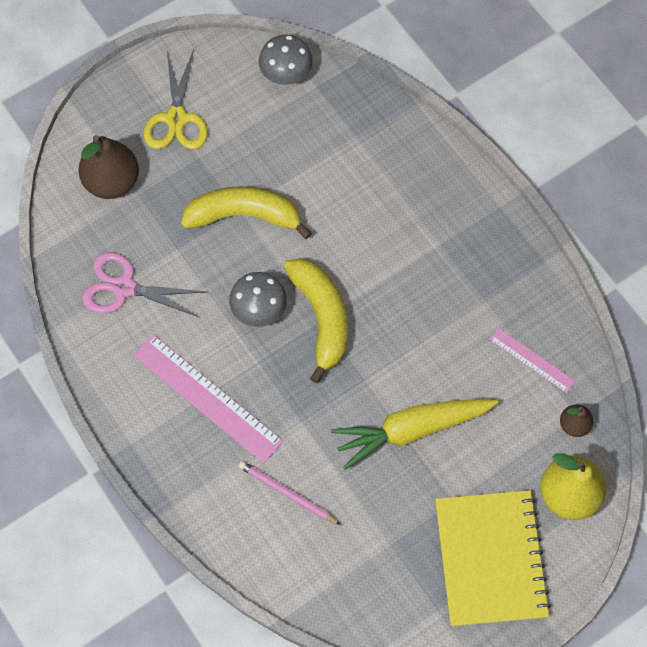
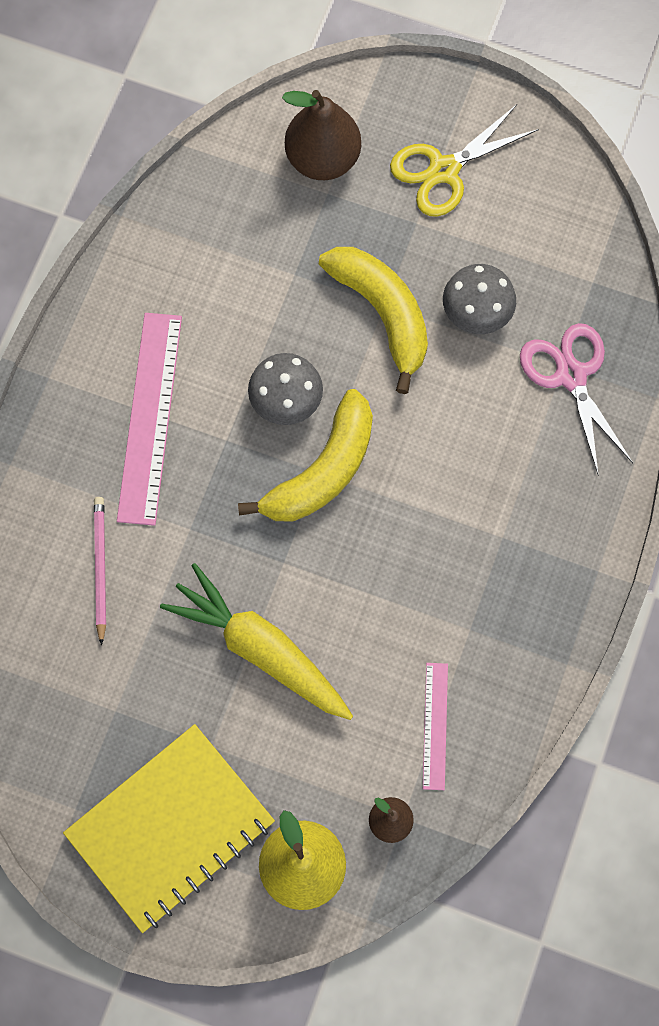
camera: 55 degrees right, 5 degrees up
pink scissors [82,252,207,317] -> pink scissors moved to [520,323,633,476]
grey mushroom [259,35,313,85] -> grey mushroom moved to [443,264,516,334]

